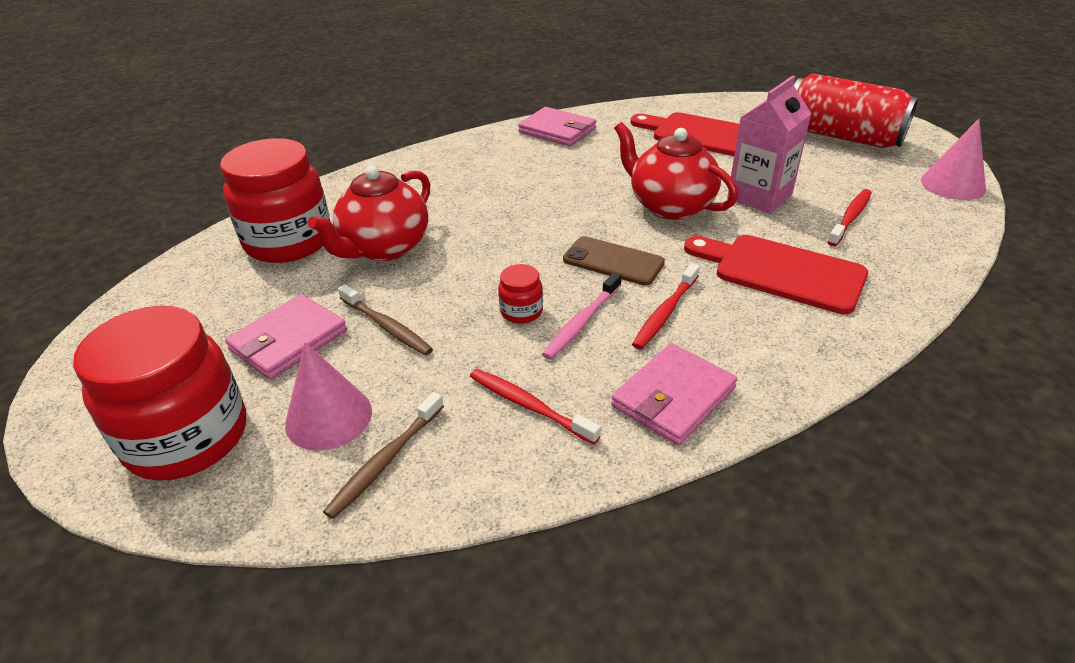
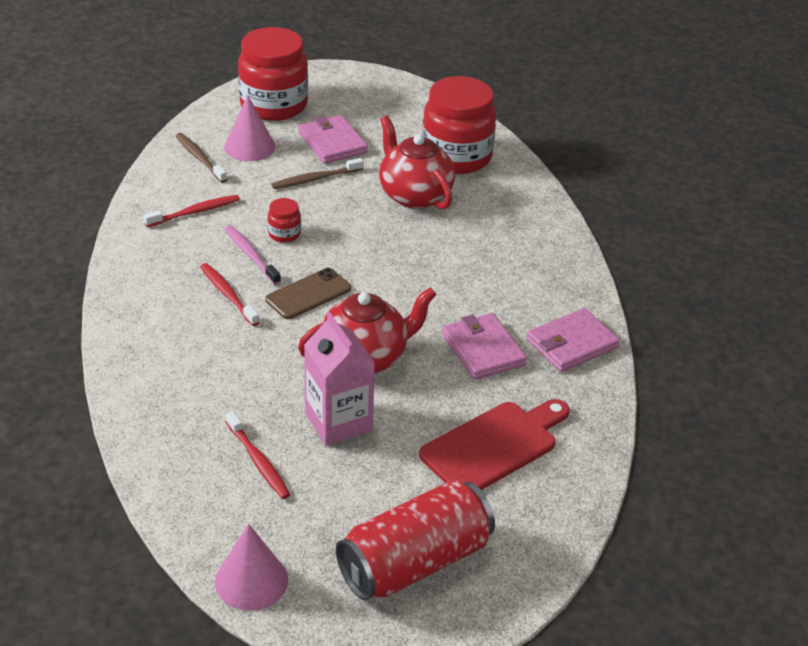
camera: 110 degrees right, 0 degrees up
pink wallet [611,343,737,446] -> pink wallet moved to [442,313,527,380]
red cutting board [684,235,868,314] -> none

